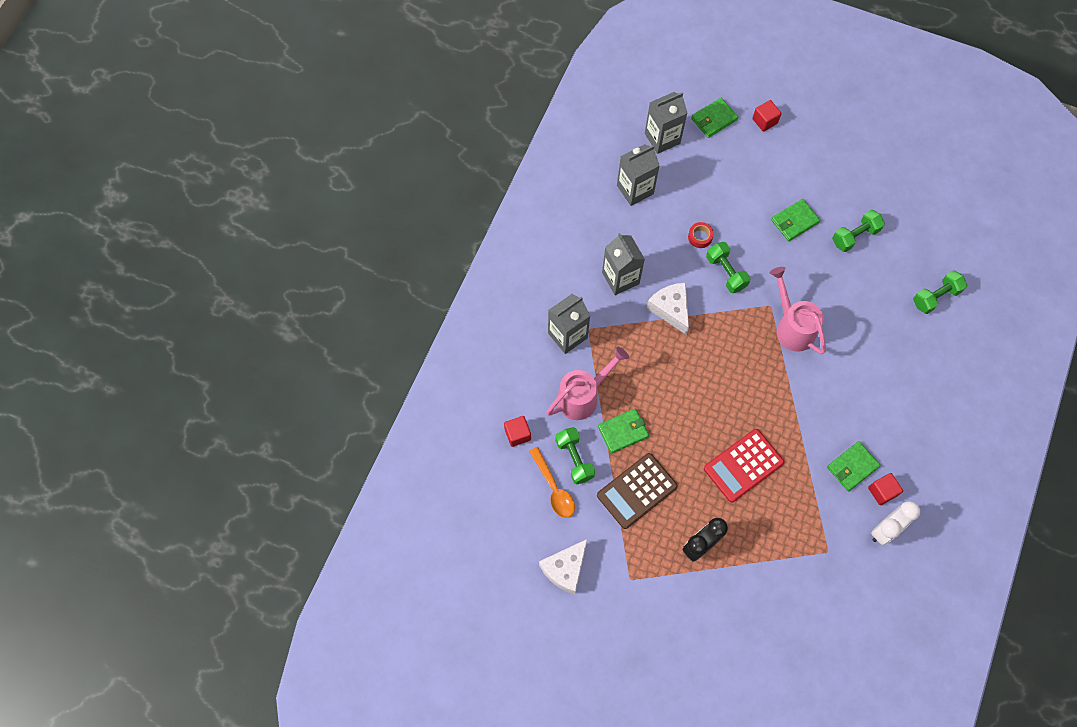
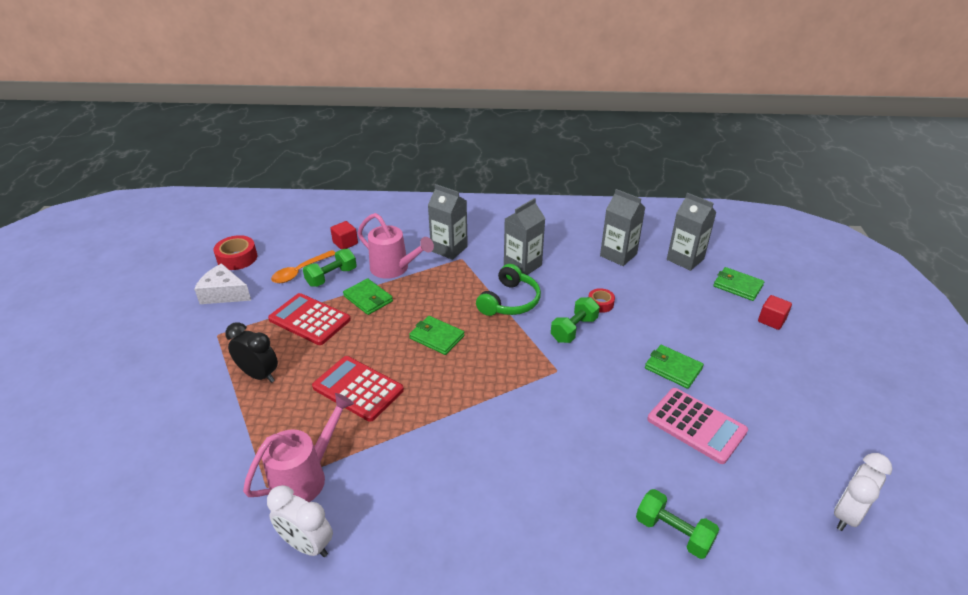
camera: 70 degrees right, 30 degrees down
brown calculator [597,453,678,529] -> red calculator [268,293,351,345]
white cheese [647,282,689,335] -> green headphones [476,264,541,316]
pink watering can [770,267,826,354] -> pink watering can moved to [243,393,354,502]
green wallet [827,441,881,491] -> green wallet moved to [409,316,464,355]
green dumbbell [832,210,885,252] -> pink calculator [647,388,748,464]
red cube [868,473,903,505] -> none
none -> red tape [213,235,257,270]
none -> white clock [834,453,892,531]

